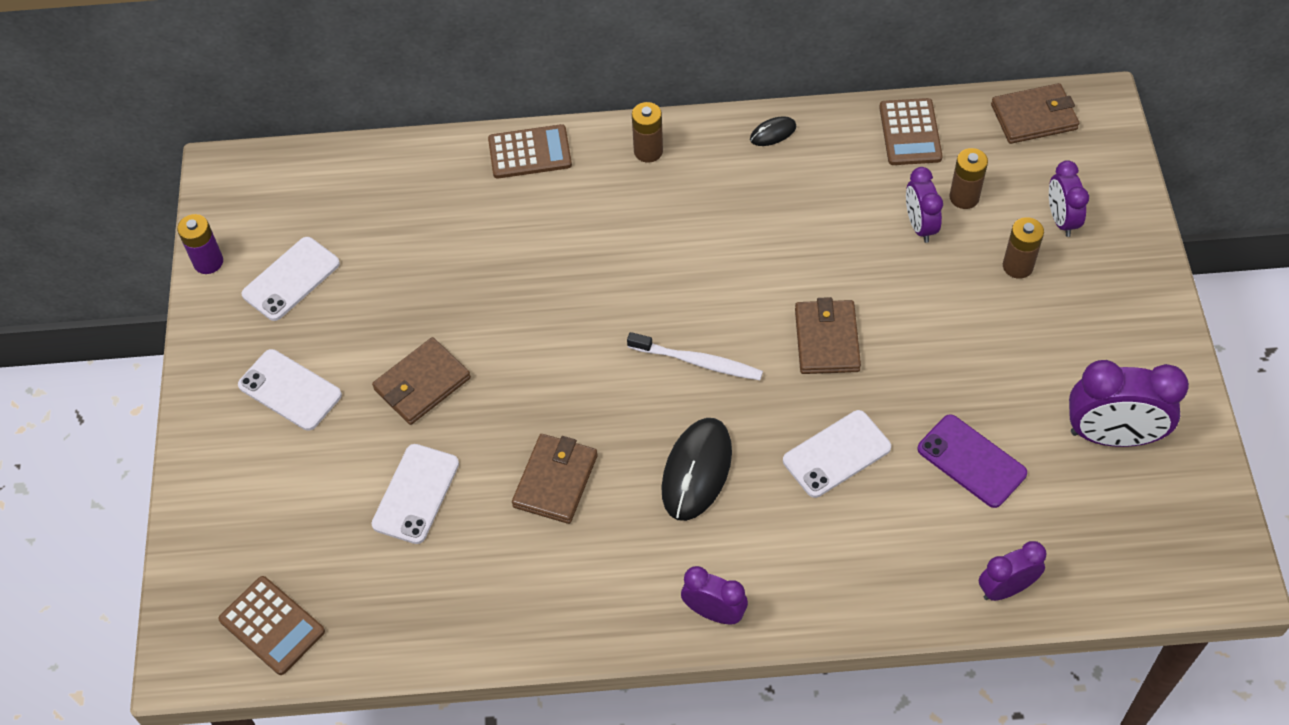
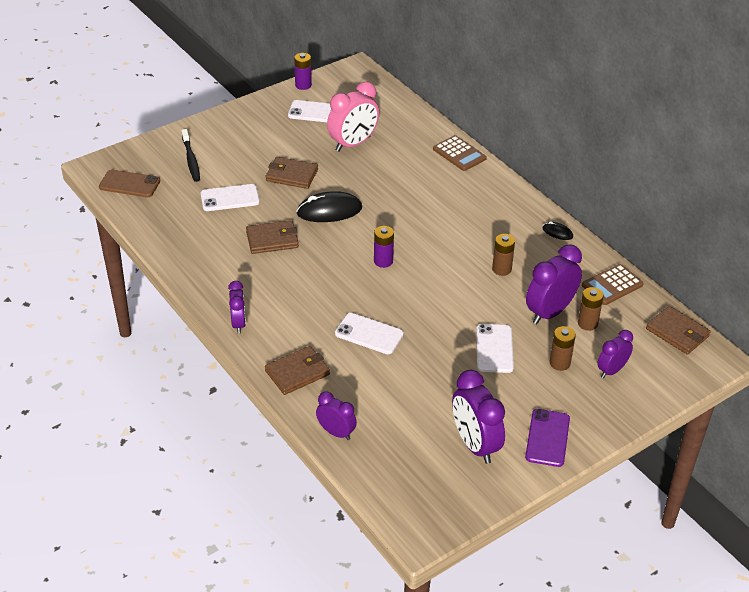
camera: 55 degrees right, 15 degrees down
brown calculator [218,576,325,675] -> brown phone [99,169,160,197]
white phone [238,349,342,431] -> white phone moved to [476,324,514,373]
white toothbrush [627,332,763,380] -> purple battery [374,226,394,268]
brown battery [632,102,663,163] -> brown battery moved to [492,234,515,276]
black mouse [661,418,732,521] -> black mouse moved to [296,191,362,222]
brown wallet [795,297,861,374] -> brown wallet moved to [265,346,330,395]
purple clock [906,167,943,243] -> purple clock [526,244,582,324], size x1.67
purple phone [917,414,1027,508] -> purple phone moved to [525,409,570,467]
none -> black toothbrush [182,129,200,182]
none -> pink clock [327,82,379,152]

